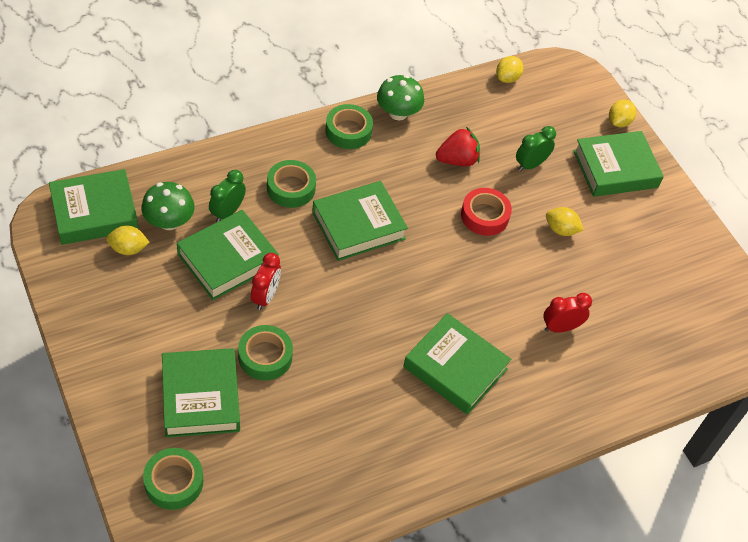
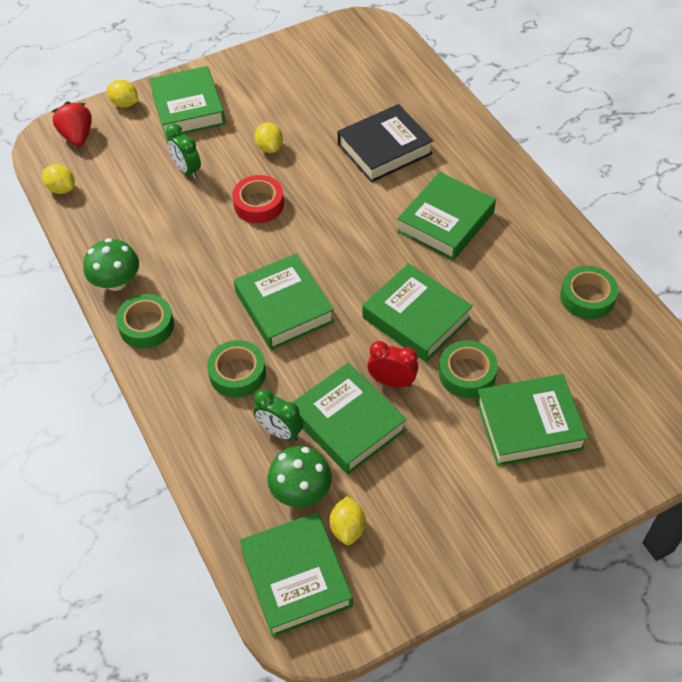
camera: 85 degrees left, 0 degrees up
green tape [143,448,203,510] -> green tape moved to [560,266,618,319]
red strawberry [436,127,480,166] -> red strawberry moved to [52,101,92,146]
red clock [543,293,592,333] -> black book [338,104,434,182]
yellow lemon [546,207,584,236] -> yellow lemon turned 45 degrees counterclockwise [255,123,283,153]
none -> green book [362,263,473,362]

